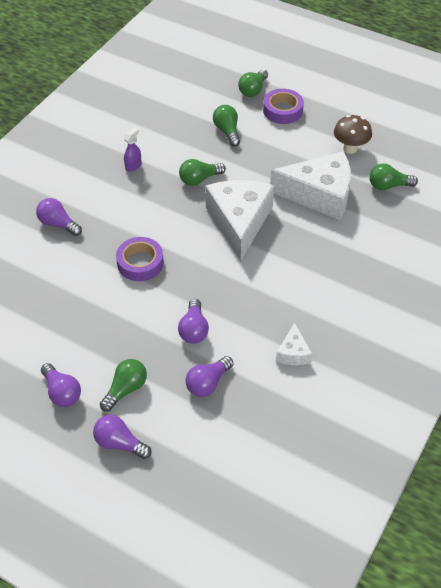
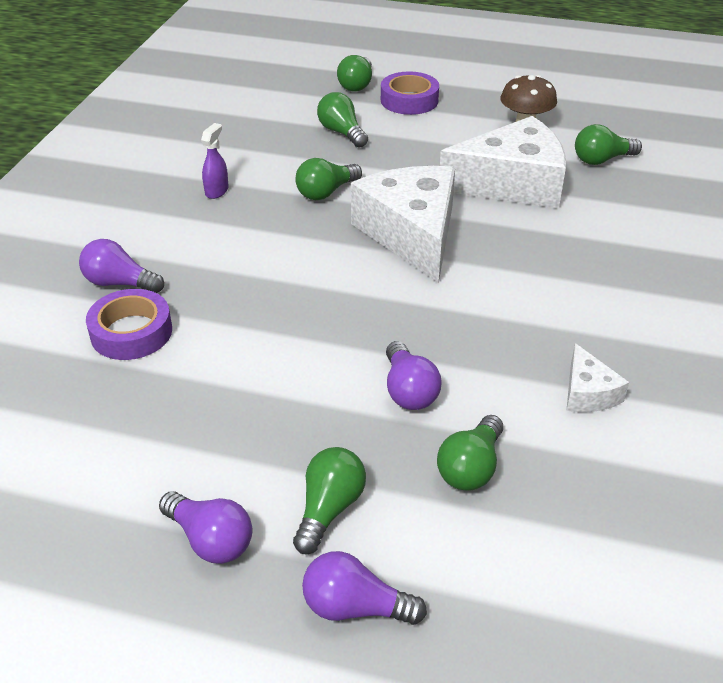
camera: 15 degrees left, 10 degrees down
purple tape [116,237,164,281] -> purple tape moved to [86,289,172,360]
purple light bulb [185,356,233,397] -> green light bulb [437,415,503,491]

